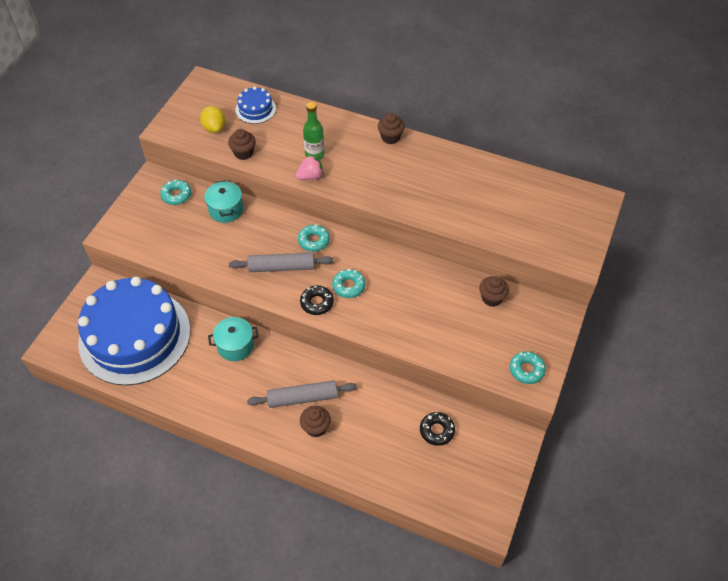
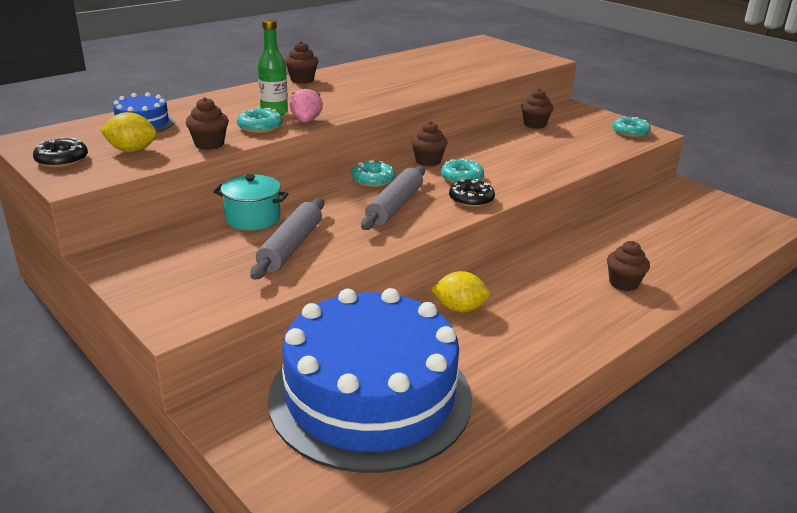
camera: 65 degrees left, 25 degrees down
turquoise donut [160,179,191,205] -> turquoise donut moved to [237,108,283,133]
turquoise pot [208,317,258,361] -> yellow lemon [431,271,490,313]
grey rolling pin [247,380,357,408] -> grey rolling pin moved to [250,198,324,280]
black donut [420,412,455,446] -> black donut moved to [33,137,88,168]
none -> brown cupcake [411,121,448,166]

